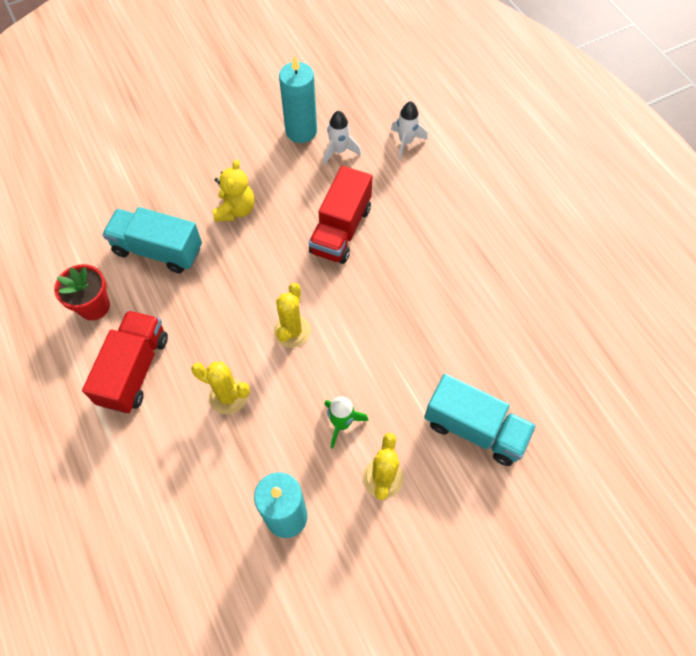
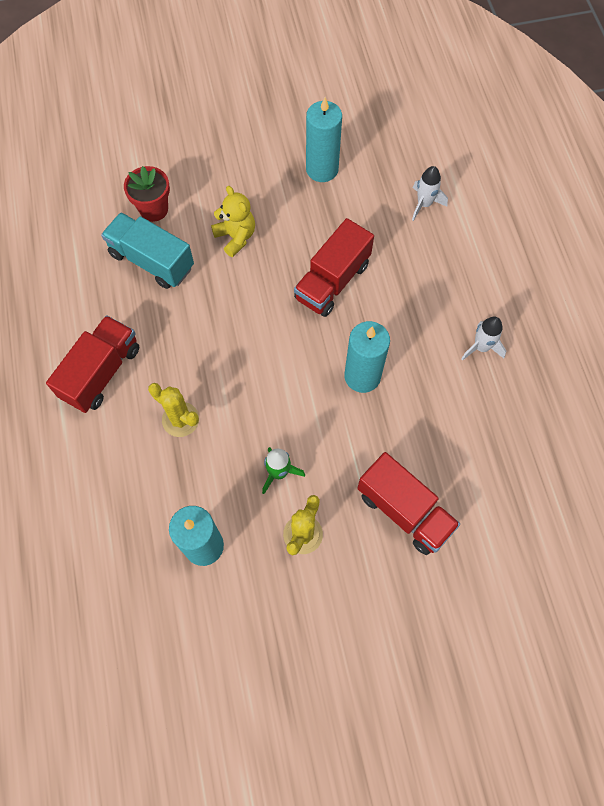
camera: 15 degrees right, 5 degrees up
red flower pot [54,264,110,320] -> red flower pot moved to [124,166,170,222]
yellow teddy bear [213,160,254,222] -> yellow teddy bear turned 60 degrees counterclockwise [211,186,255,257]
yellow cactus [274,283,311,348] -> none
white rocket [323,111,361,165] -> white rocket moved to [461,316,506,361]
turquoise truck [424,374,536,466] -> red truck [357,452,460,555]
none -> turquoise candle [345,321,390,393]

